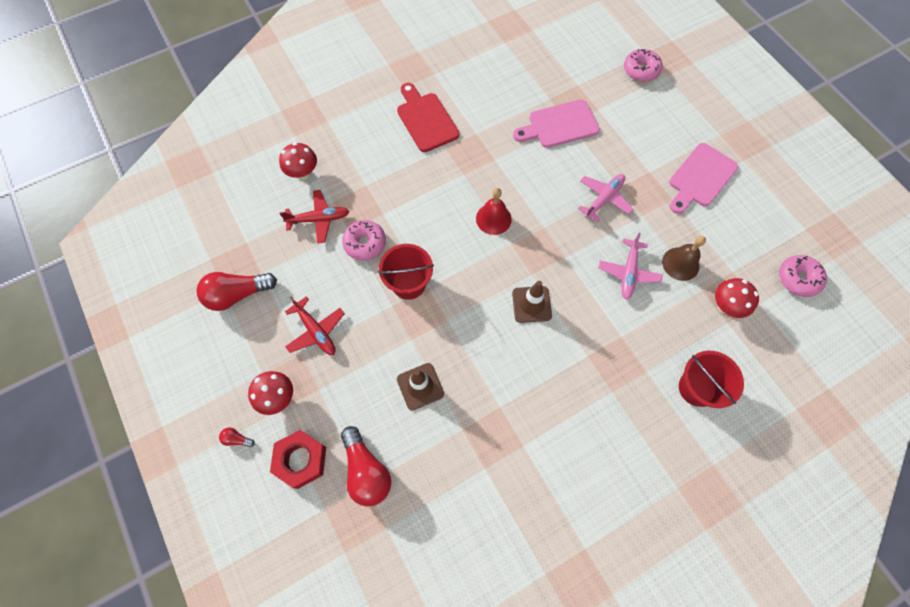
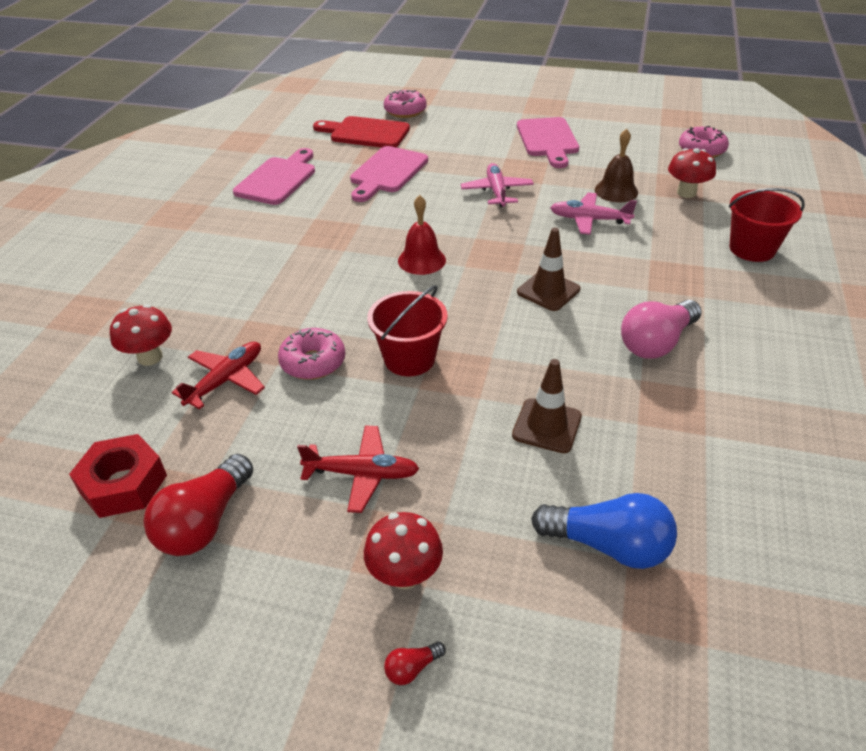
camera: 45 degrees left, 25 degrees down
red nut [270,430,326,489] -> red nut moved to [69,434,167,518]
red light bulb [341,426,391,507] -> blue light bulb [531,493,677,569]
red cutting board [397,83,459,152] -> red cutting board moved to [313,116,410,148]
pink plane [598,233,663,300] -> pink plane turned 135 degrees clockwise [550,192,637,235]
none -> pink cutting board [233,148,315,205]
none -> pink light bulb [621,300,702,359]

